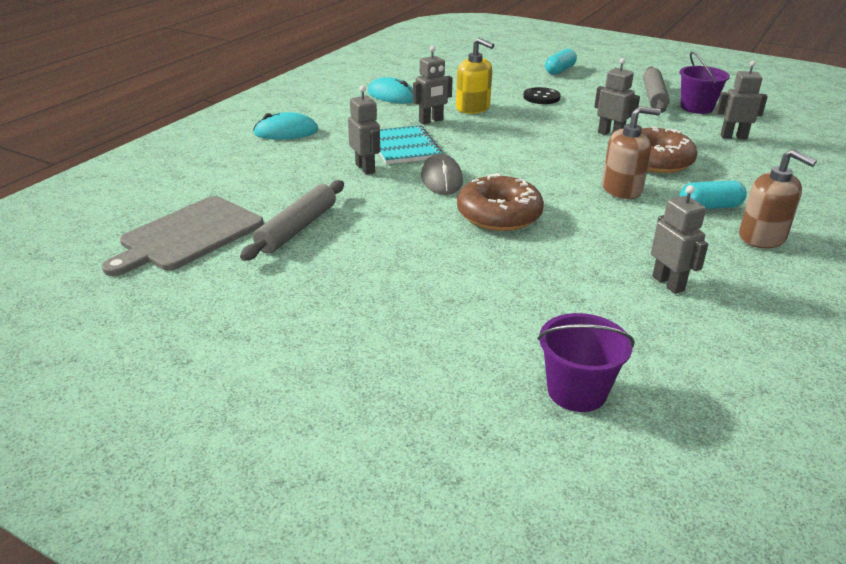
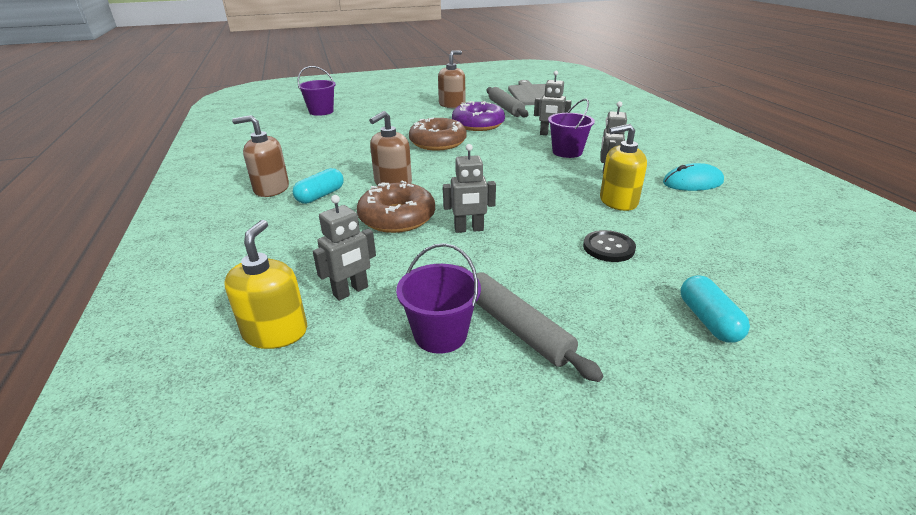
camera: 135 degrees right, 0 degrees up
turquoise mouse [253,112,318,139] -> none
turquoise notebook [379,125,442,164] -> purple bucket [548,99,595,158]
grey mouse [421,154,463,195] -> none
grey robot [651,185,708,294] -> none
none -> yellow soap dispenser [224,220,307,349]
none -> brown soap dispenser [438,50,465,108]
none -> purple donut [452,101,505,131]

